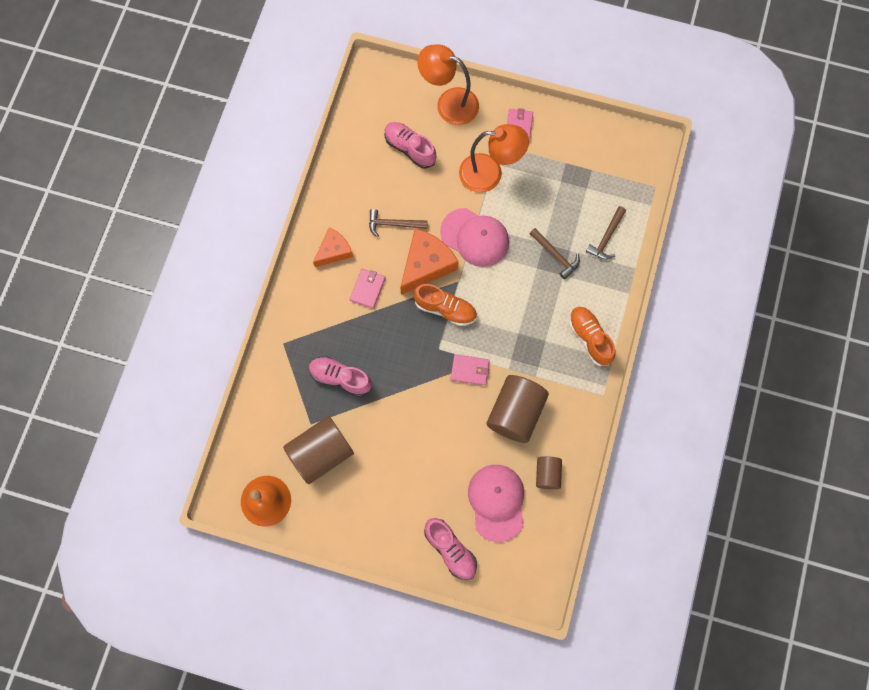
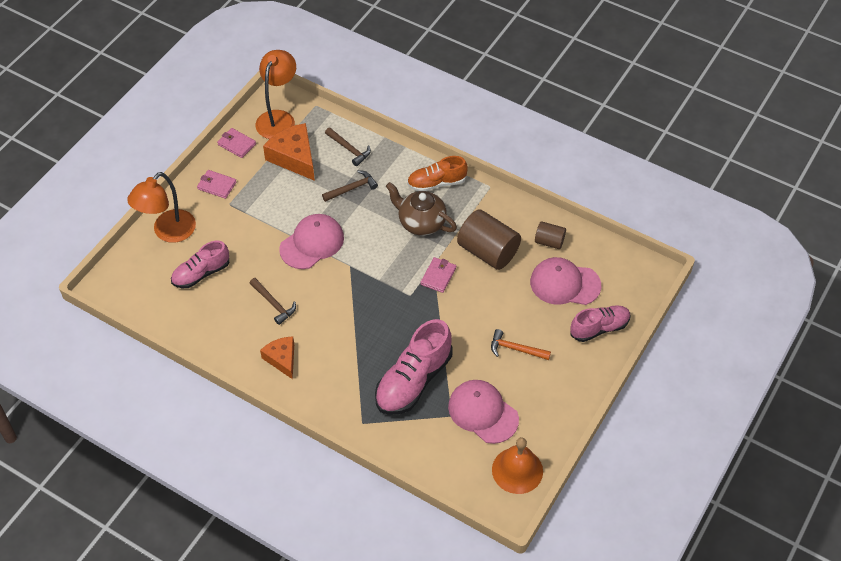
camera: 75 degrees left, 20 degrees down
brown cylinder [283,416,354,484] -> pink cap [448,380,519,444]
pink shoe [309,356,372,397] -> pink shoe [375,319,452,415], size x1.57
pink wallet [350,269,386,309] -> pink wallet moved to [217,128,256,158]
brown hammer [369,209,428,237] -> brown hammer turned 60 degrees counterclockwise [250,278,296,325]
orange cheese [400,229,459,295] -> orange cheese moved to [263,123,315,181]
orange shoe [413,284,477,326] -> none
orange lamp [459,124,529,193] -> orange lamp moved to [256,50,296,139]
none -> brown teapot [386,182,457,236]
none -> orange hammer [491,329,551,360]

